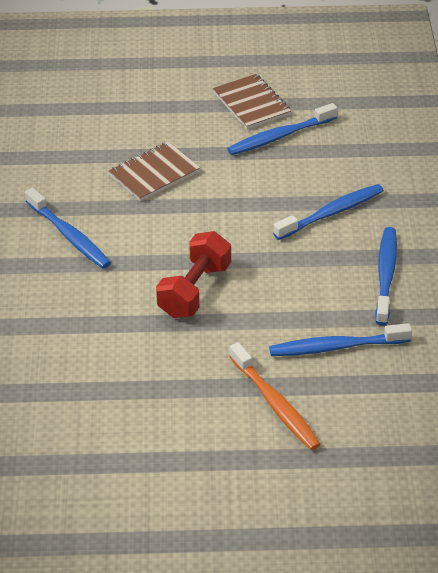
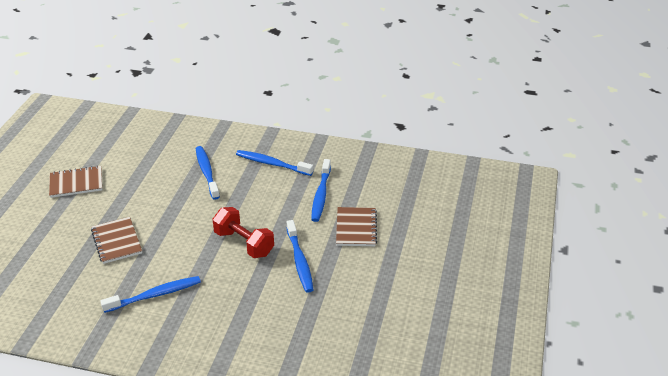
camera: 75 degrees left, 5 degrees down
blue toothbrush [227,103,338,155] -> blue toothbrush moved to [287,220,313,293]
orange toothbrush [229,342,321,450] -> brown notebook [336,207,377,246]

